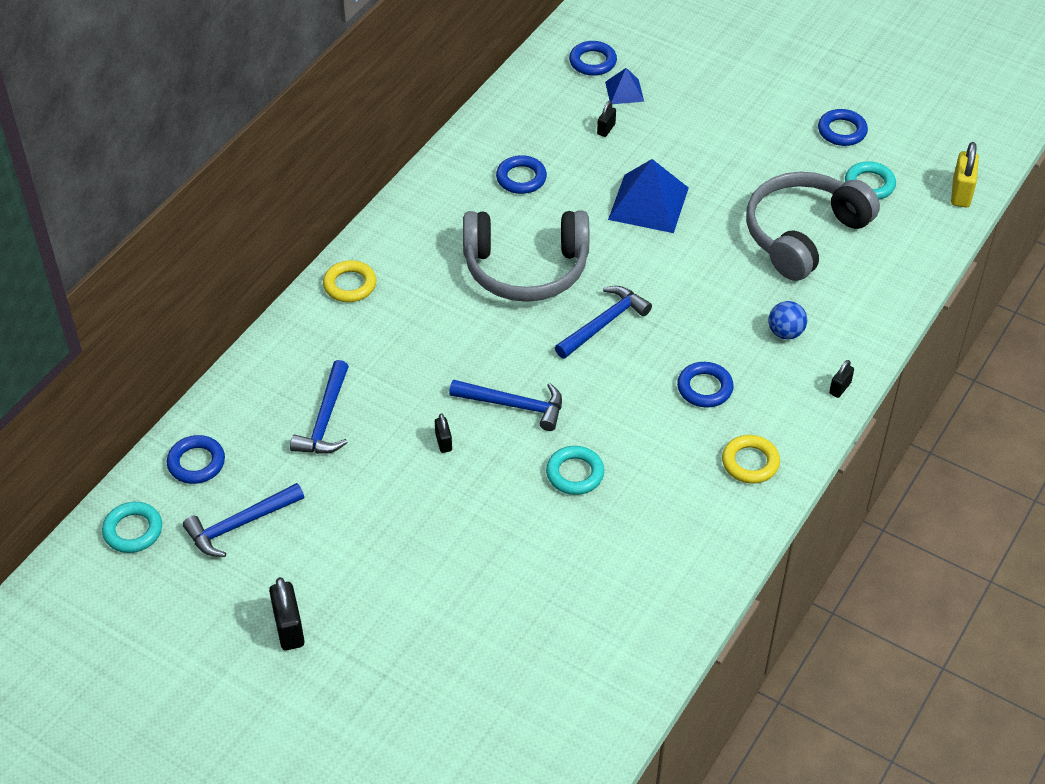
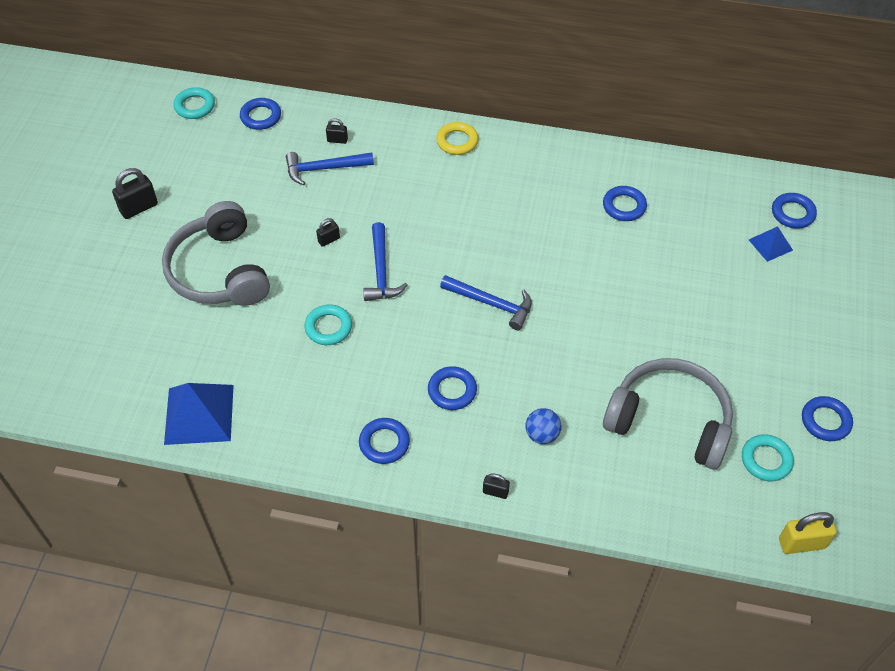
camera: 70 degrees right, 5 degrees up
blue hammer [183,483,304,557] -> none
grey headphones [463,211,589,302] -> grey headphones moved to [162,201,270,306]
black padlock [597,101,616,137] -> black padlock moved to [326,118,348,144]
blue pyramid [608,159,689,233] -> blue pyramid moved to [164,383,234,445]
yellow ring [722,435,780,483] -> blue ring [359,418,410,464]

